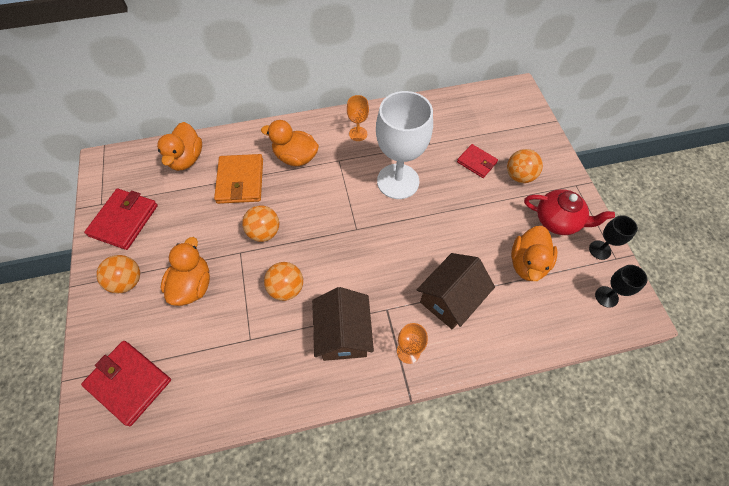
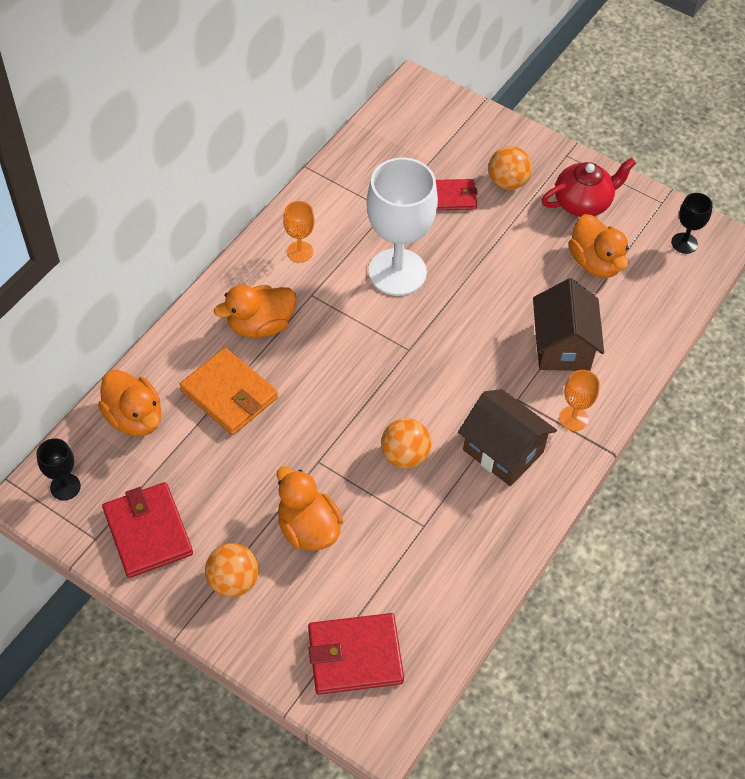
camera: 45 degrees left, 5 degrees down
orange ball [242,205,279,242] -> none
black goblet [589,215,638,260] -> black goblet moved to [37,438,81,500]

